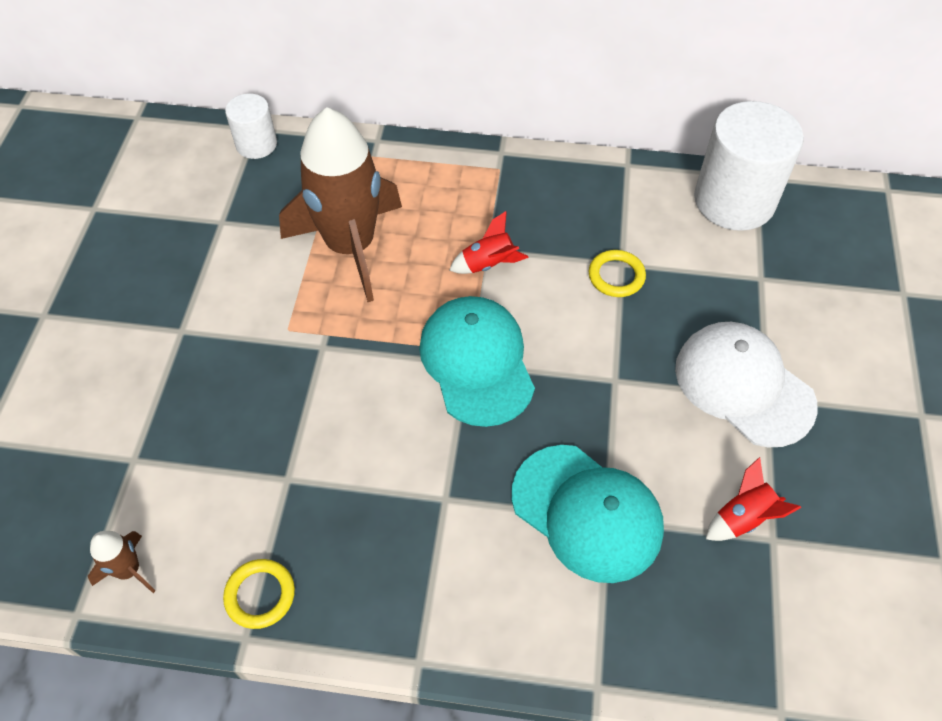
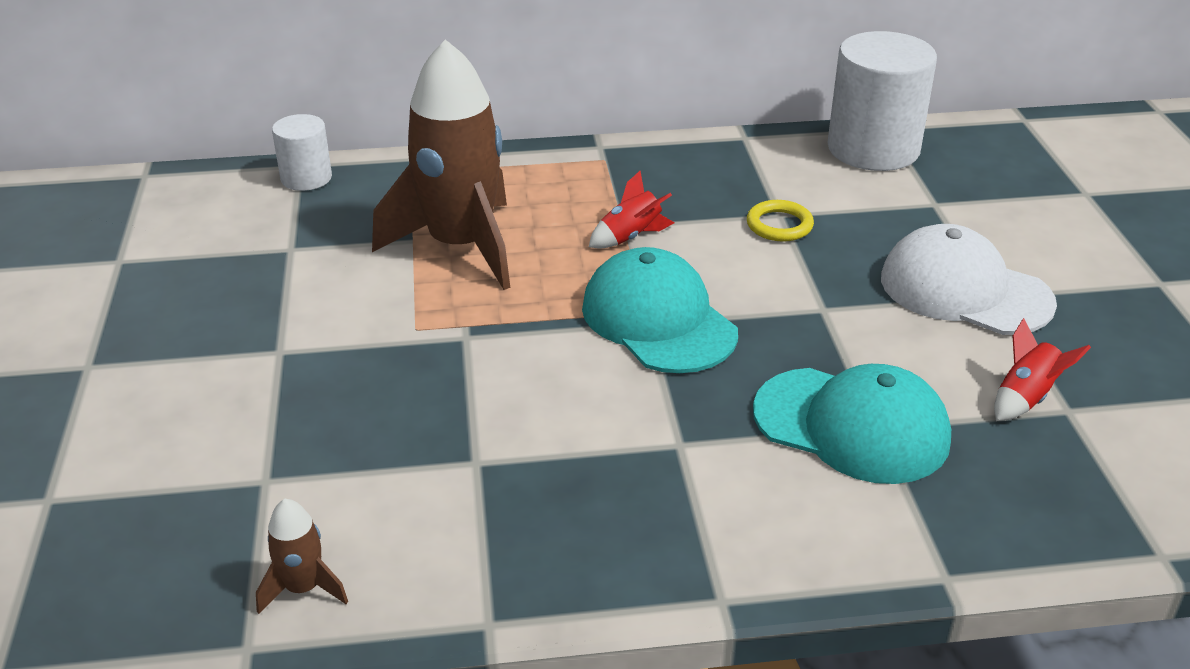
camera: 15 degrees left, 20 degrees down
yellow ring [223,559,295,629] -> none

